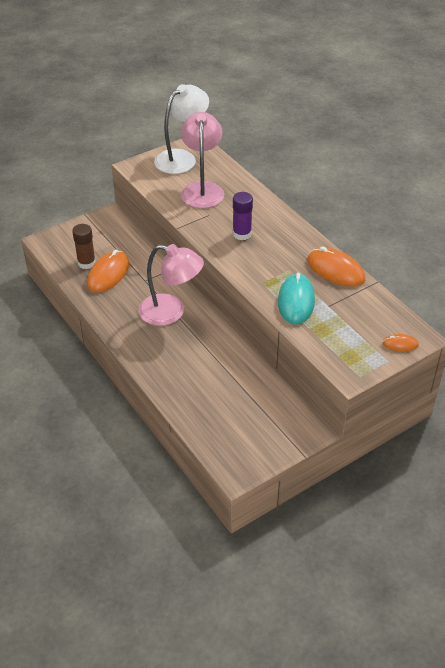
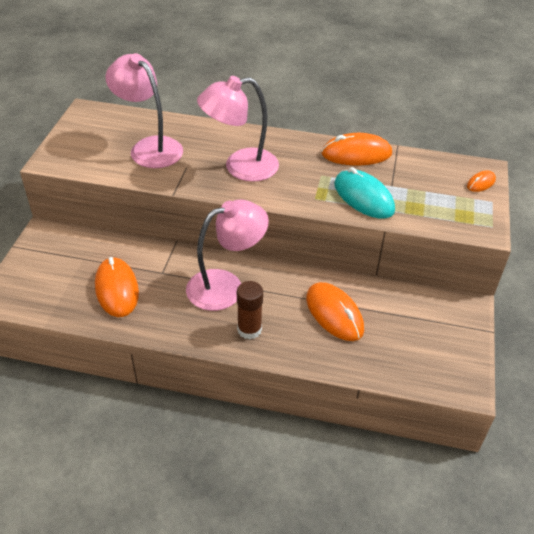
camera: 45 degrees left, 0 degrees up
brown glue stick [72,224,96,269] -> brown glue stick moved to [237,281,263,340]
white lamp [154,84,209,174] -> none
purple glue stick [233,192,253,240] -> pink lamp [197,76,279,182]
none -> orange mouse [306,282,364,341]

